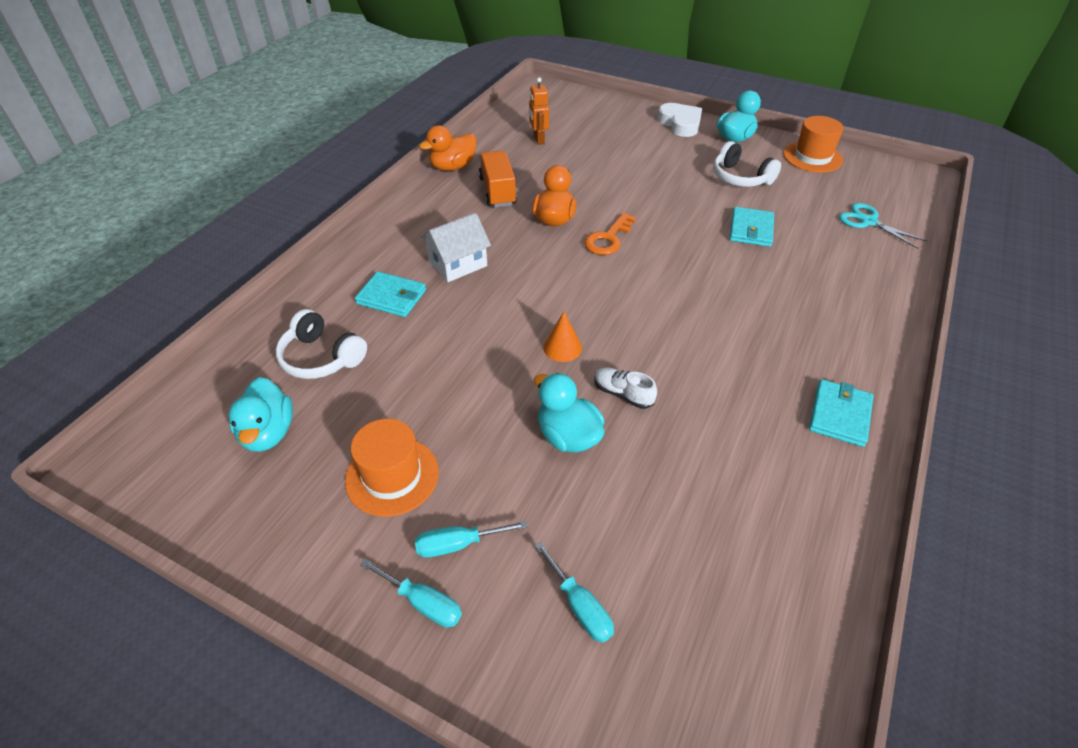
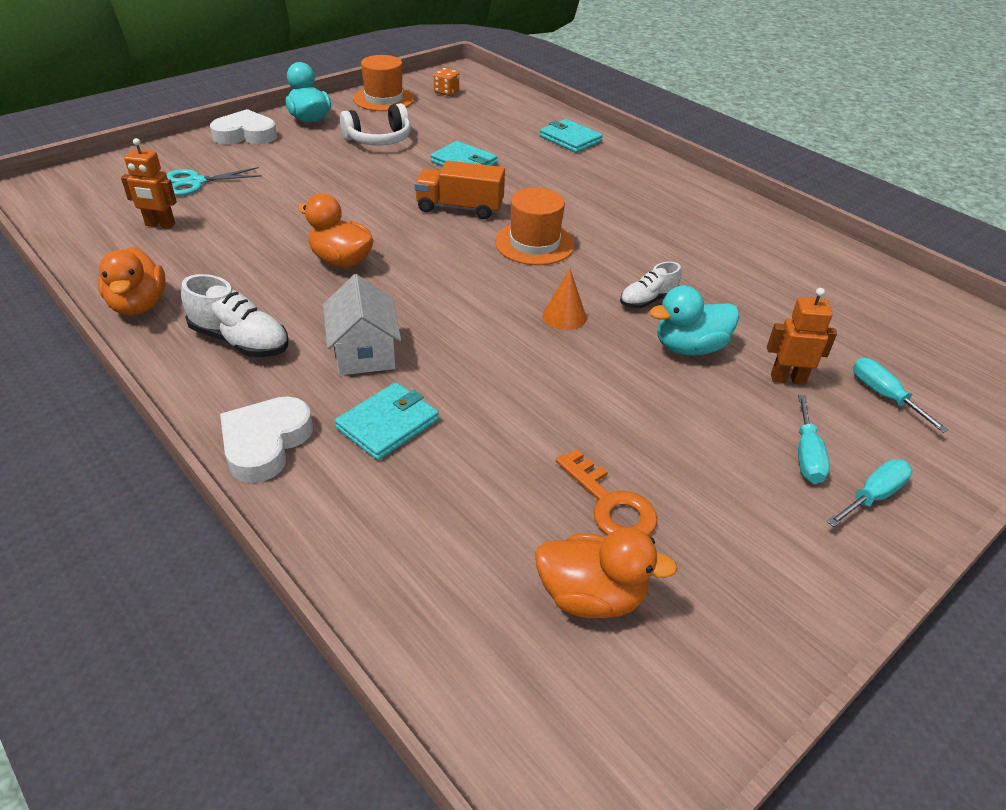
camera: 70 degrees left, 5 degrees down
turquoise duck [228,377,293,452] -> orange duck [535,527,678,618]
white headphones [276,309,367,379] -> none
orange hat [345,419,439,517] -> orange hat moved to [495,188,575,265]
orange truck [479,151,517,207] -> orange truck moved to [414,161,505,219]
turquoise screwdriver [535,542,614,643] -> turquoise screwdriver turned 105 degrees counterclockwise [853,358,949,433]
orange key [584,213,636,255] -> orange key moved to [556,449,658,536]
turquoise wallet [809,379,874,447] -> turquoise wallet moved to [540,119,603,153]
turquoise scissors [839,203,927,249] -> turquoise scissors moved to [167,167,262,196]
none -> white shoe [181,274,288,357]
none -> white heart [220,396,313,483]
none -> orange dice [434,68,459,96]
none -> orange robot [767,288,837,385]

